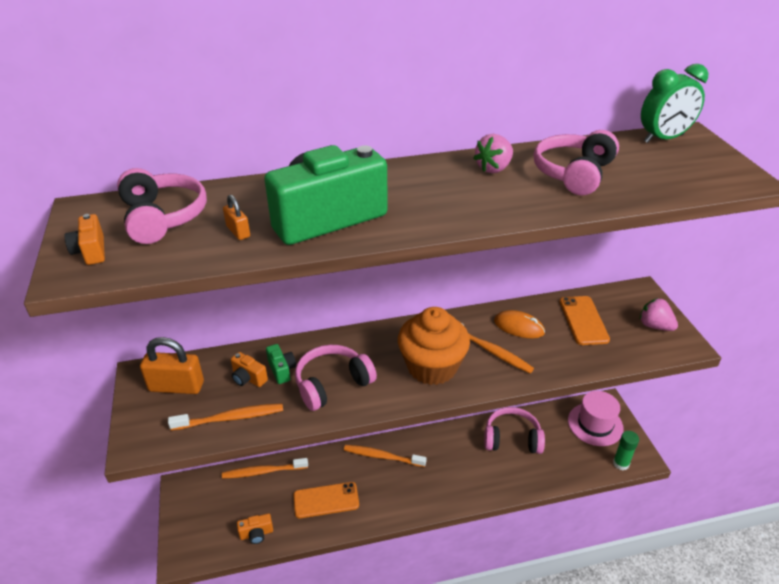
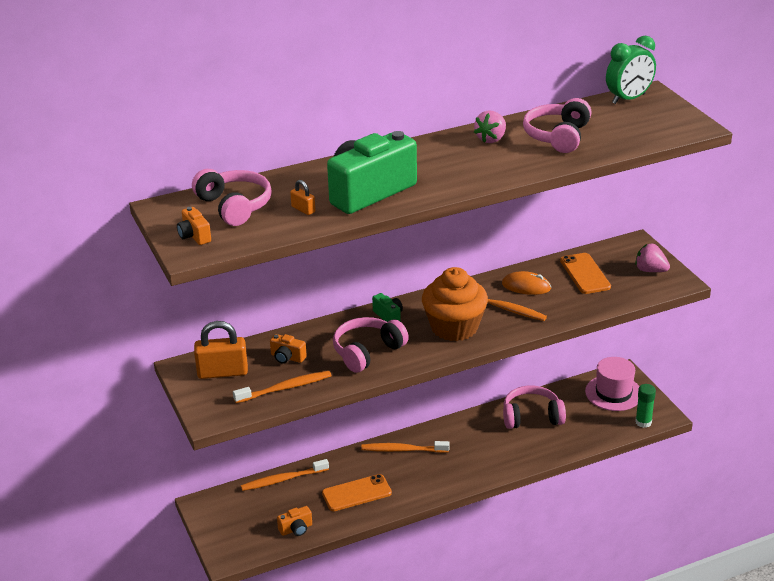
camera: 10 degrees left, 5 degrees down
green camera [266,344,296,384] -> green camera moved to [372,293,403,322]

